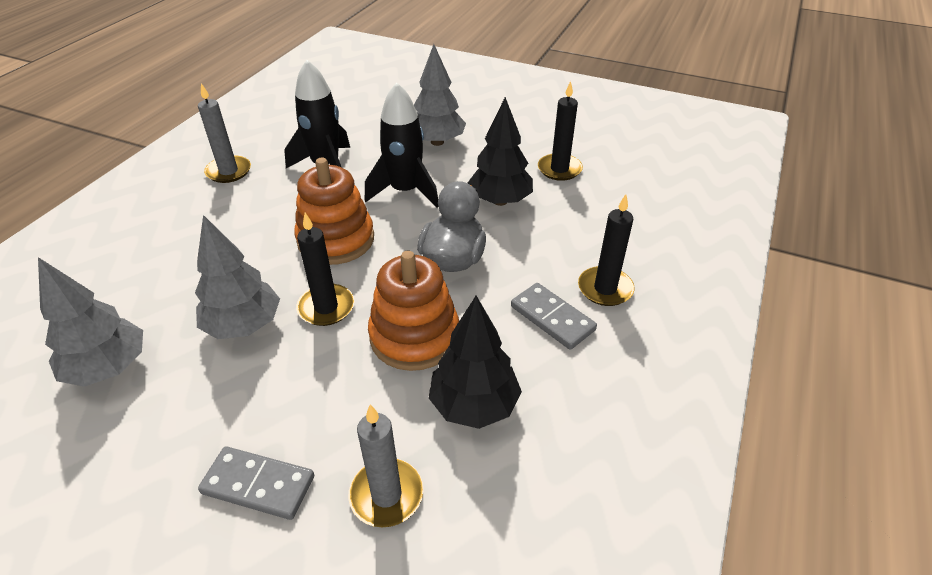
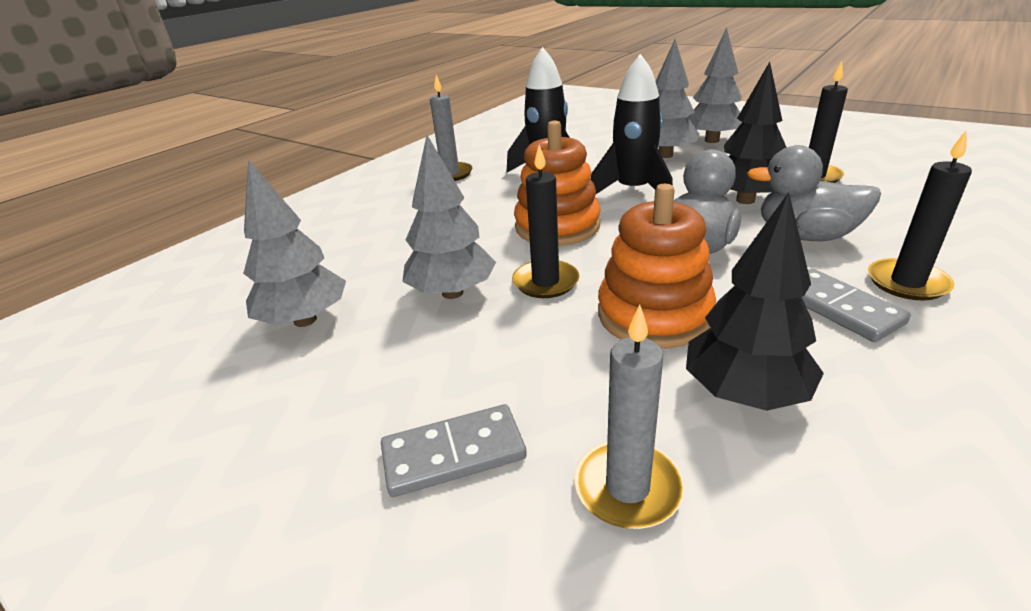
camera: 15 degrees right, 10 degrees down
grey domino [198,446,314,520] -> grey domino turned 45 degrees counterclockwise [381,404,527,497]
none -> grey tree [687,28,742,143]
none -> grey duck [747,145,881,241]

